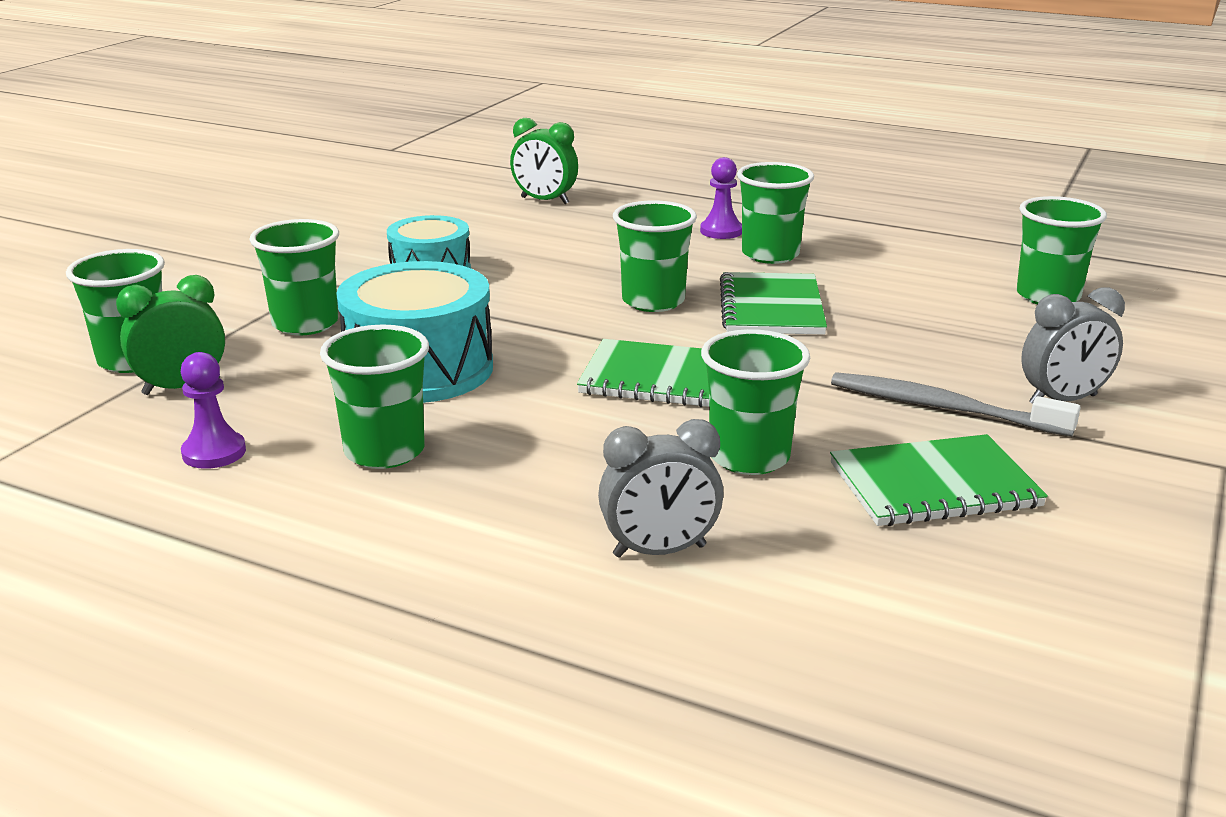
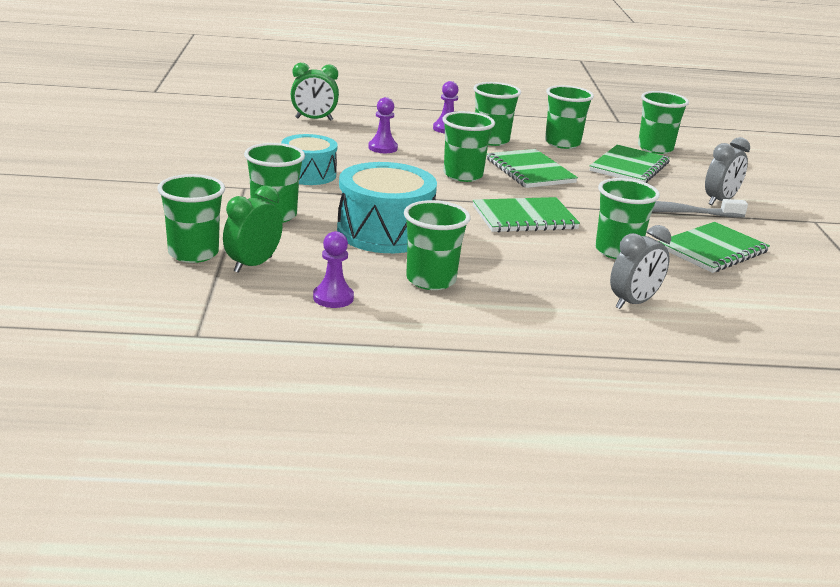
camera: 30 degrees left, 0 degrees up
none -> purple pawn [368,97,398,153]
none -> green cup [545,85,594,149]
none -> green notebook [590,145,670,183]

